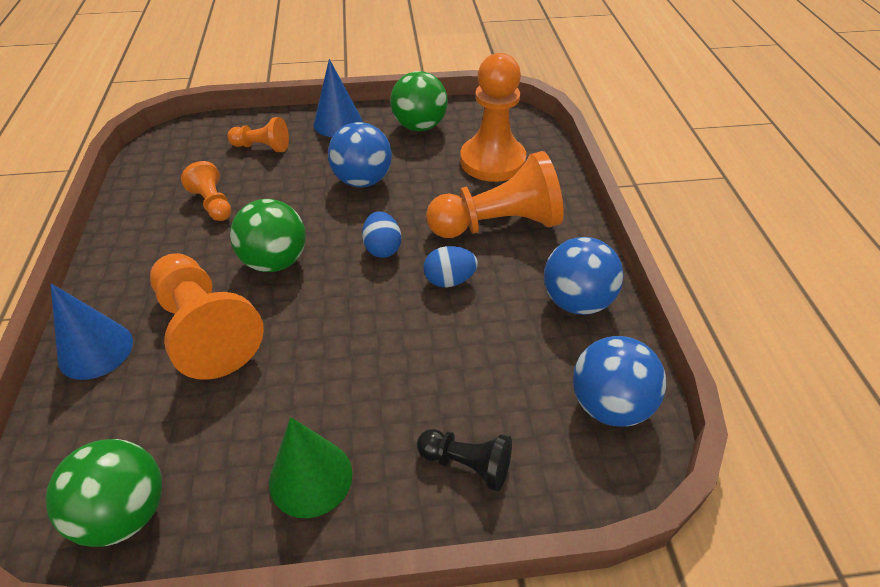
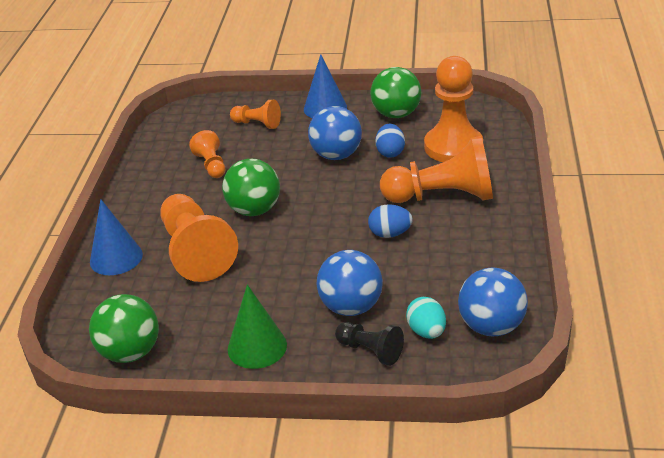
camera: 15 degrees right, 10 degrees down
blue egg [362,211,401,258] -> blue egg moved to [375,124,405,158]
blue ball [544,237,624,315] -> blue ball moved to [316,250,383,316]
none -> turquoise egg [406,297,446,339]

